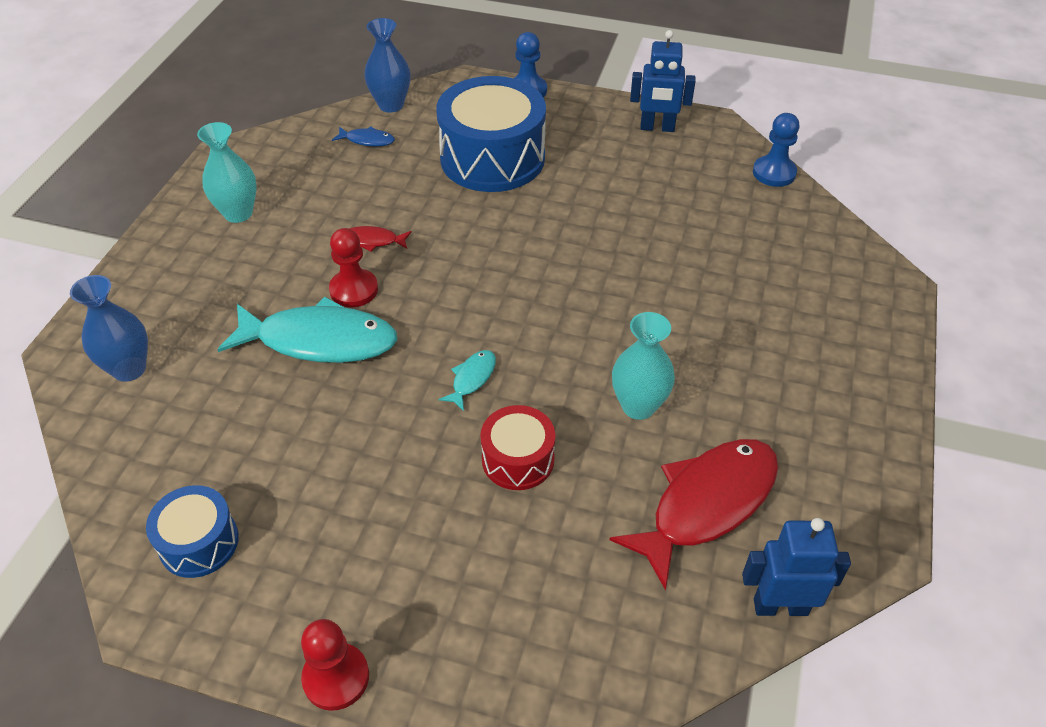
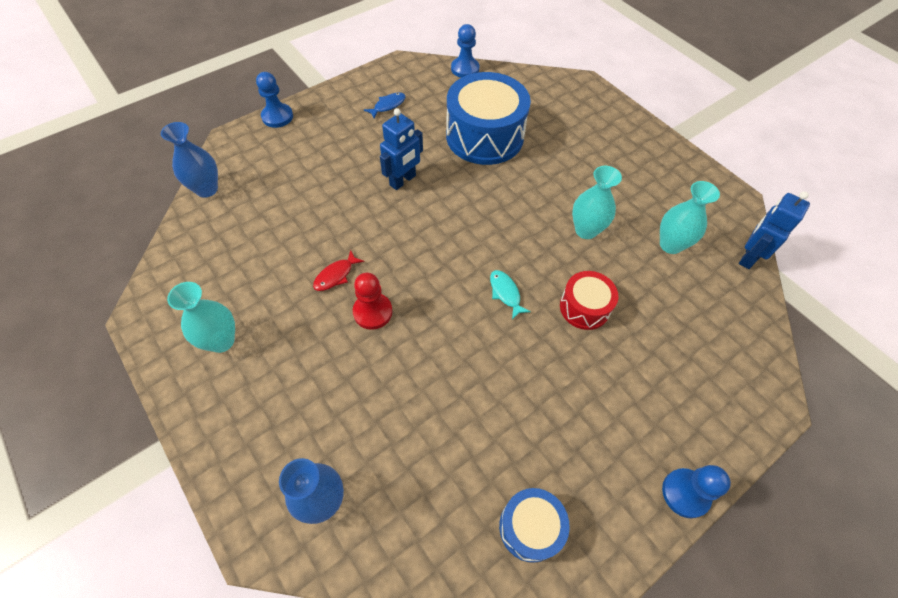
camera: 55 degrees left, 10 degrees up
turquoise fish [217,297,398,363] -> none
red pawn [301,619,369,711] -> blue pawn [662,465,731,518]
blue fish [332,126,395,146] -> blue fish moved to [364,92,406,118]
blue drum [436,76,546,192] -> blue drum moved to [446,72,531,165]
red fish [609,439,779,591] -> turquoise vase [660,181,720,254]
blue robot [630,30,696,132] -> blue robot moved to [380,108,423,190]

